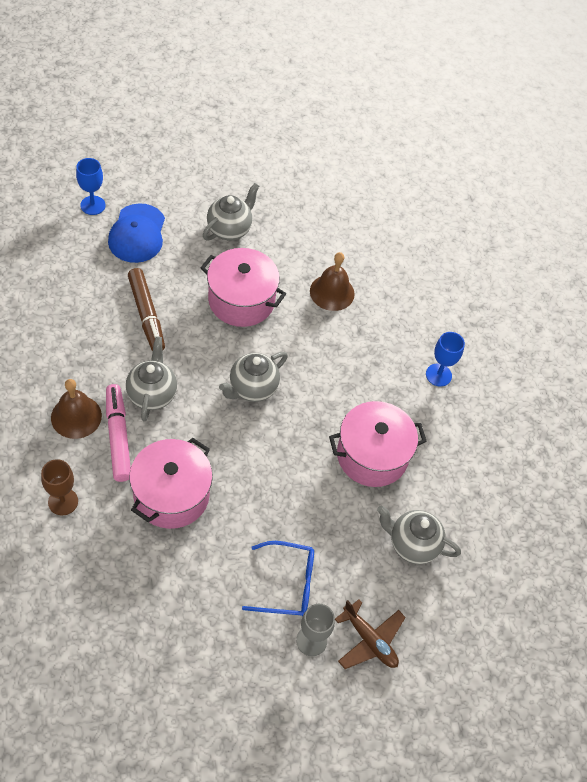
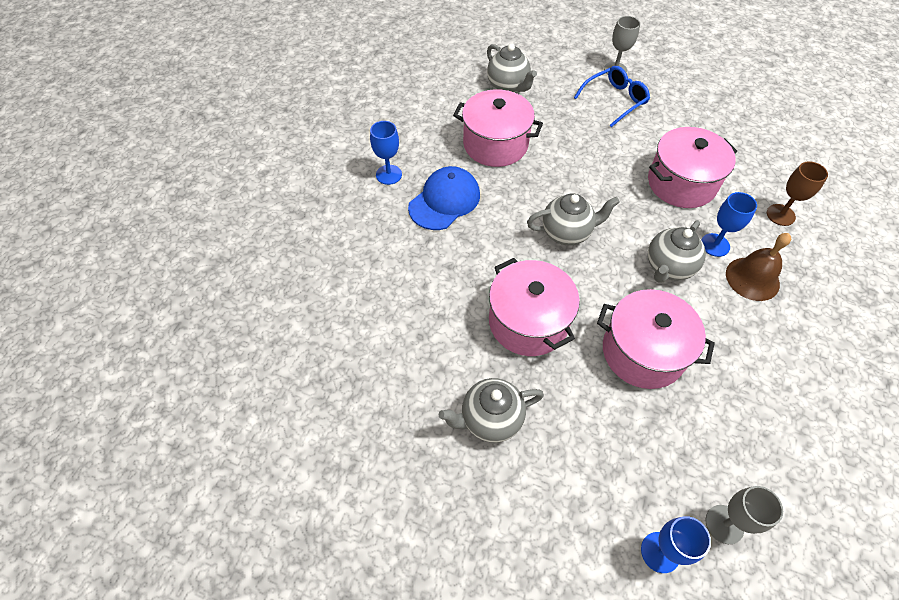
camera: 140 degrees left, 0 degrees up
pink marker [106,384,131,482] -> blue goblet [701,192,757,257]
blue cap [108,203,165,263] -> blue cap moved to [408,166,480,230]
brown marker [128,268,165,351] -> pink pot [597,289,715,389]
blue glasses [242,541,314,616] -> blue glasses turned 105 degrees clockwise [574,66,650,127]
brown bell [310,252,355,311] -> none
brown plane [335,599,406,669] -> none
none -> grey goblet [705,486,783,544]

